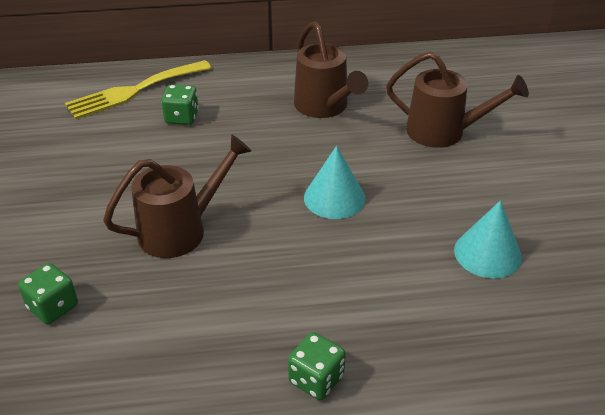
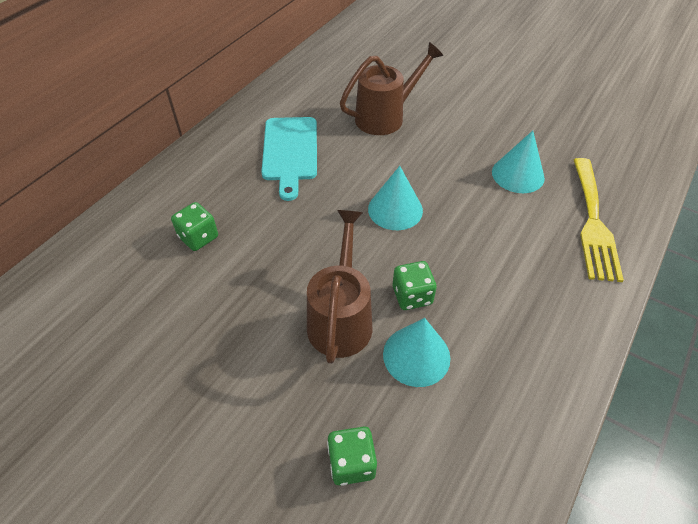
camera: 50 degrees left, 10 degrees up
yellow fork [65,60,212,119] -> yellow fork moved to [574,158,624,282]
green dice [288,332,346,400] -> green dice moved to [393,261,437,310]
brown watering can [294,21,368,118] -> turquoise cutting board [261,117,317,201]
none -> turquoise cone [383,318,451,387]

